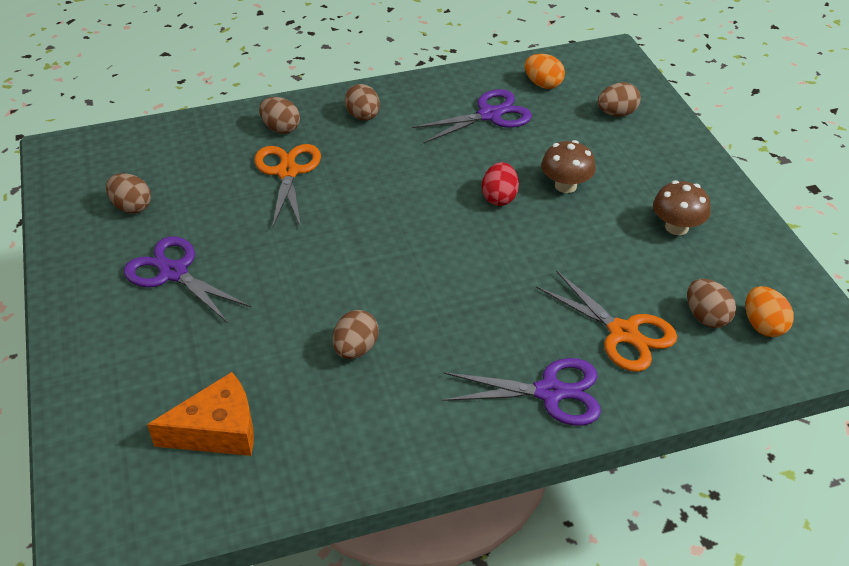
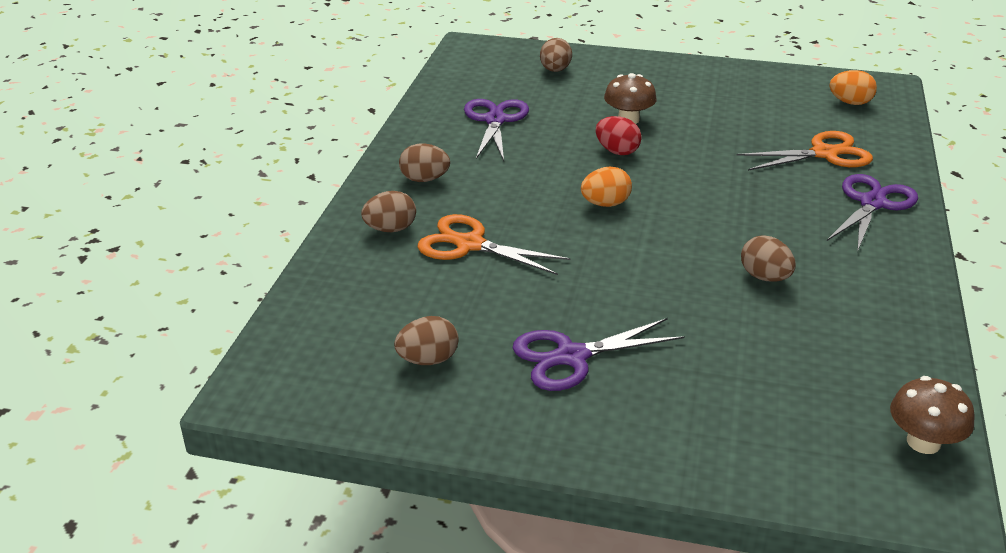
camera: 60 degrees left, 10 degrees down
orange cheese [147,372,254,456] -> none
orange egg [525,54,565,89] -> orange egg moved to [581,167,632,207]
brown mushroom [653,180,711,235] -> brown mushroom moved to [890,376,975,454]
brown egg [687,279,736,328] -> none

